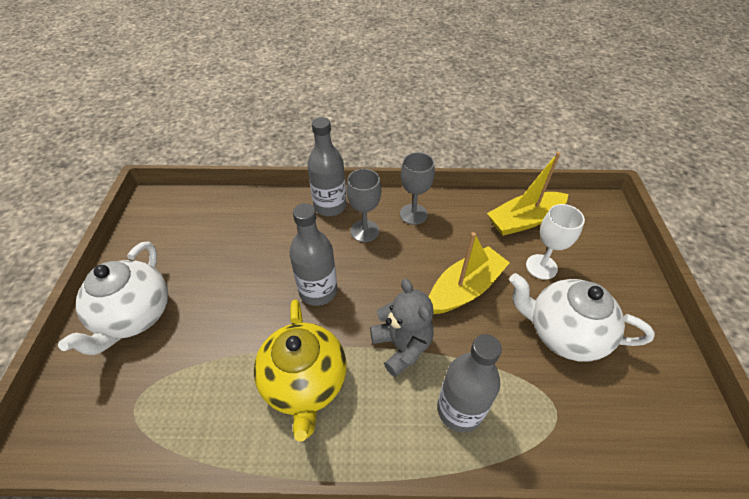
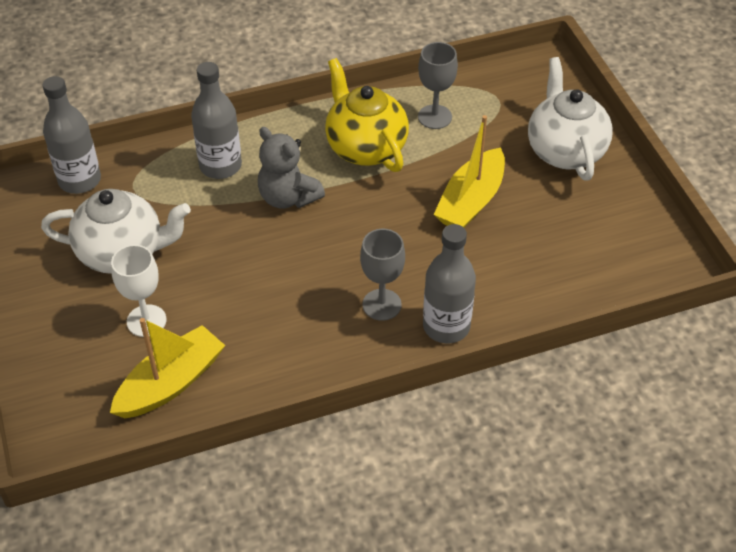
camera: 160 degrees right, 0 degrees up
grey bottle [289,203,337,306] -> grey bottle moved to [43,76,101,194]
grey goblet [400,152,435,225] -> grey goblet moved to [418,42,458,129]
yellow boat [429,232,510,314] -> yellow boat moved to [433,115,505,228]

